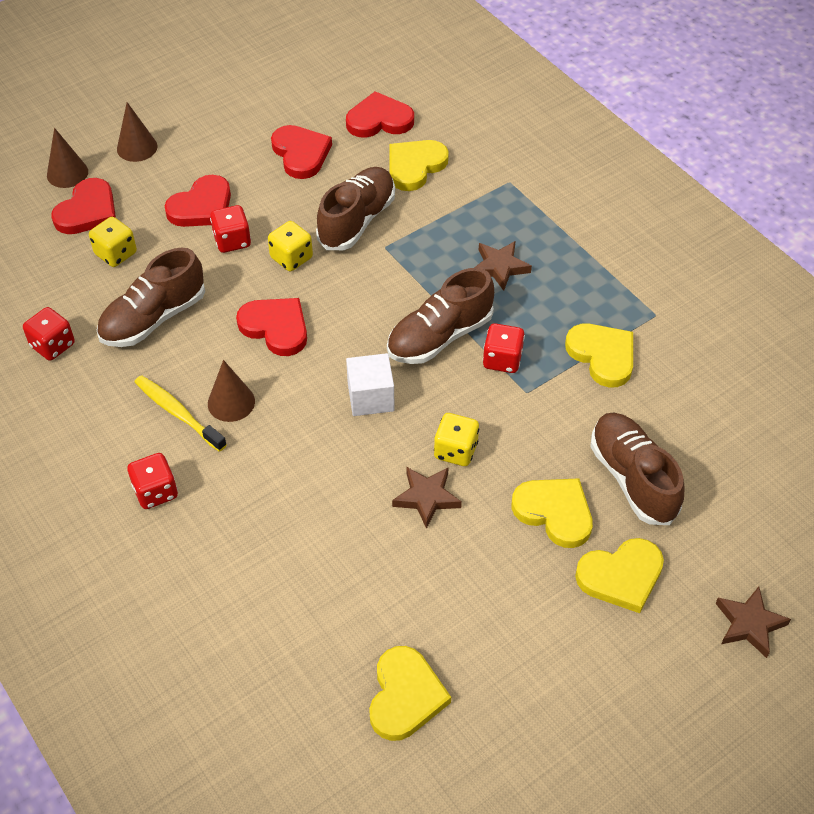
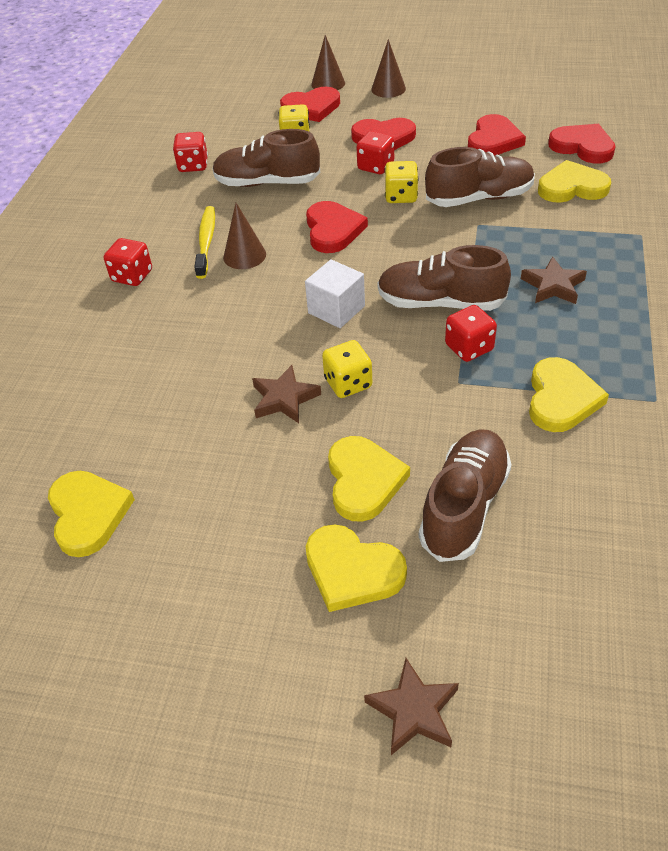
camera: 50 degrees right, 5 degrees down
yellow heart [369,646,451,741] -> yellow heart turned 75 degrees counterclockwise [48,471,135,557]

